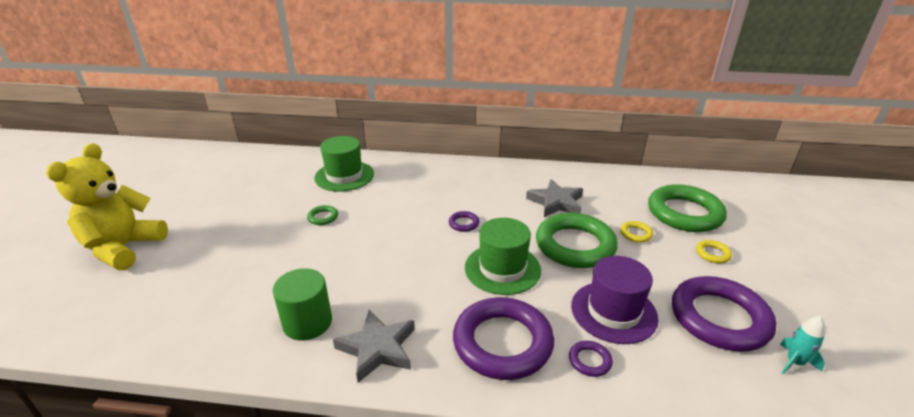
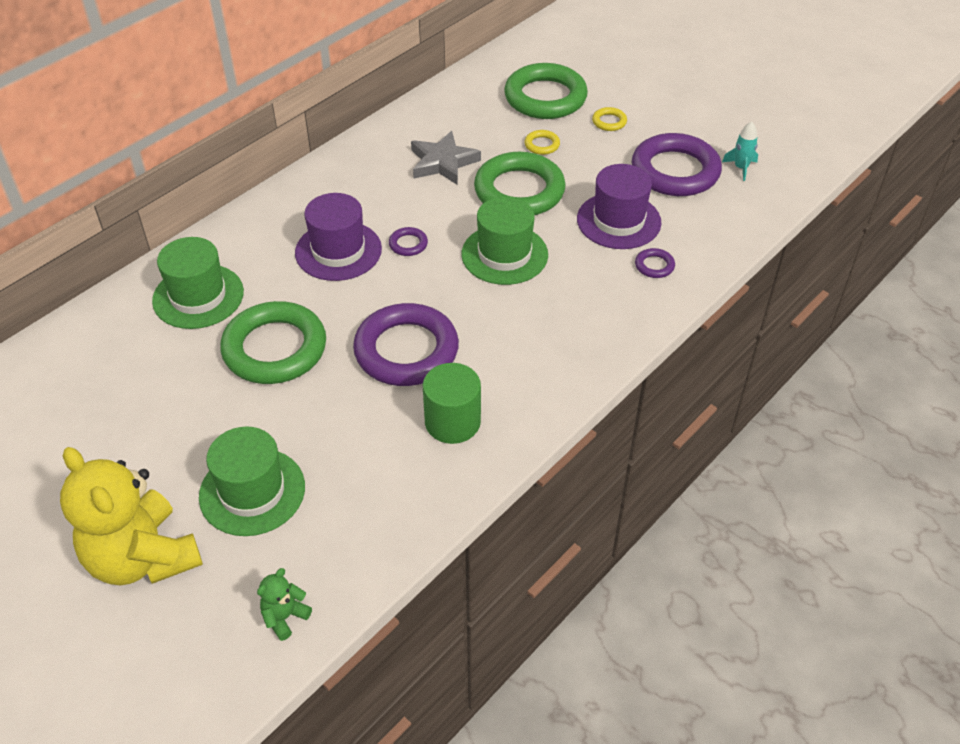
camera: 55 degrees left, 15 degrees up
green ring [307,205,338,225] -> green ring [220,301,326,384], size x2.44
grey star [333,310,415,383] -> none
purple ring [453,297,554,380] -> purple ring moved to [353,303,459,386]
none -> green hat [199,426,305,536]
none -> green teddy bear [257,568,312,641]
none -> purple hat [295,193,382,281]

